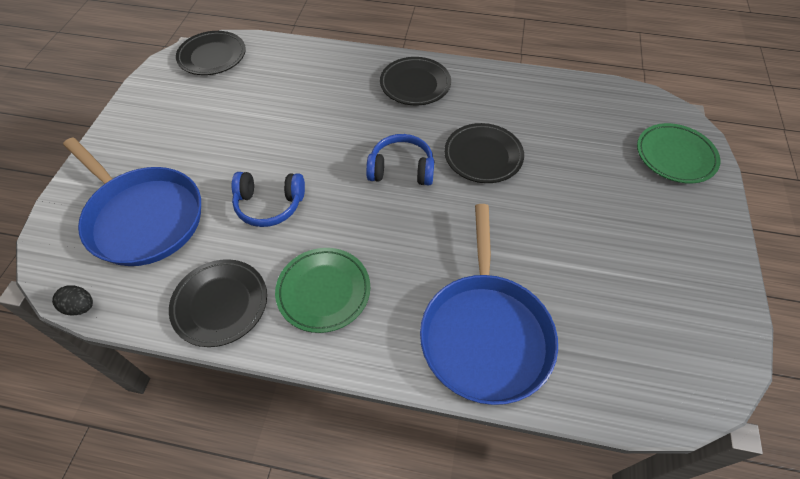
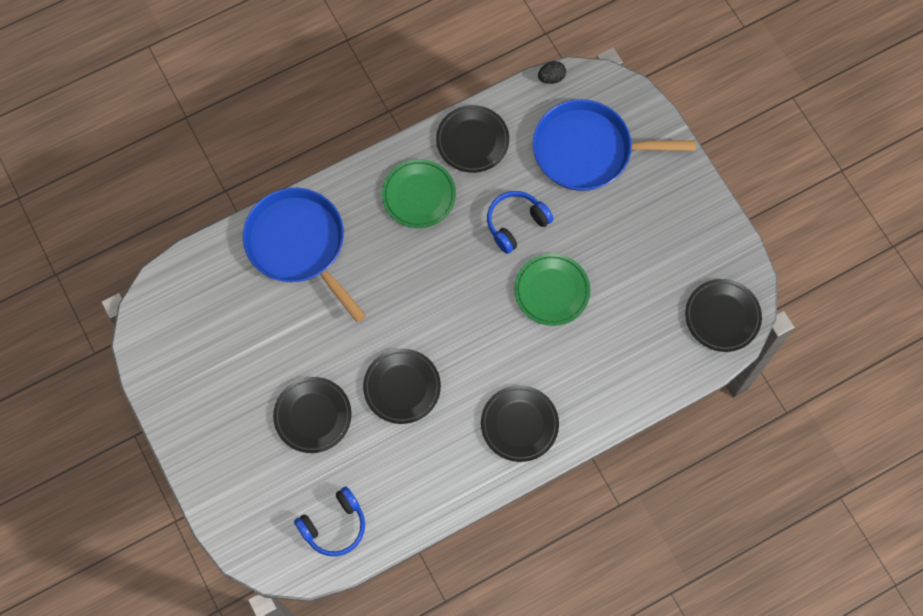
camera: 140 degrees right, 15 degrees up
blue headphones [366,134,434,185] -> blue headphones moved to [294,487,365,556]
green plate [637,123,720,184] -> green plate moved to [514,253,590,326]
none -> black plate [273,377,352,453]

